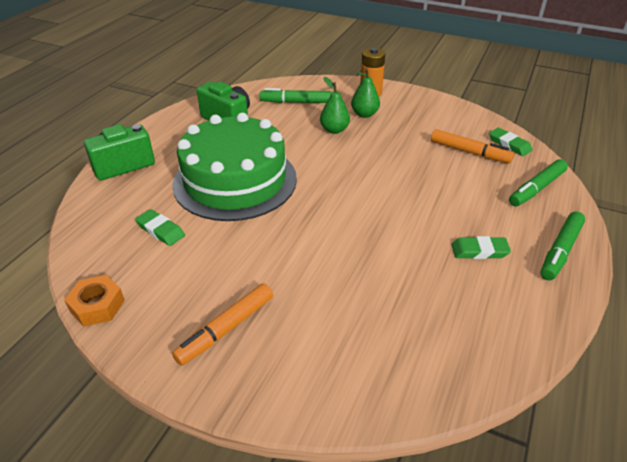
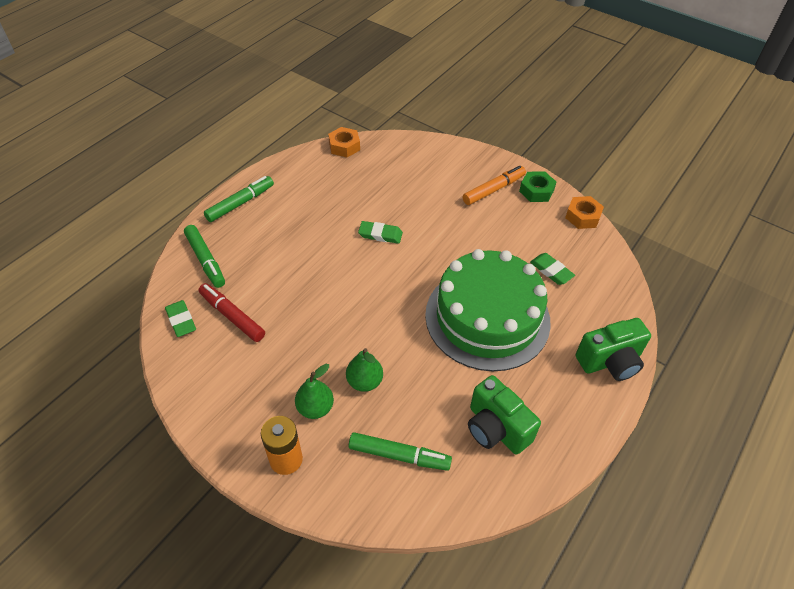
camera: 170 degrees left, 10 degrees up
orange marker [431,129,514,163] -> red marker [199,283,265,342]
green eraser [452,236,511,259] -> green eraser moved to [358,221,403,244]
green marker [509,159,568,207] -> green marker turned 90 degrees clockwise [184,225,225,288]
none -> orange nut [328,127,360,157]
none -> green nut [519,171,556,202]

